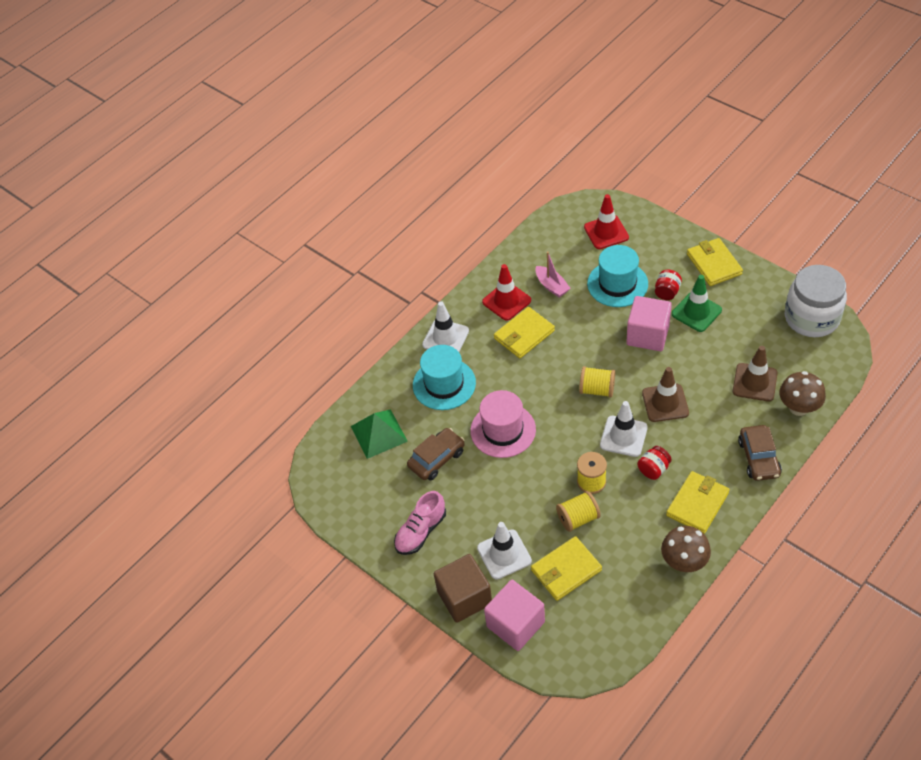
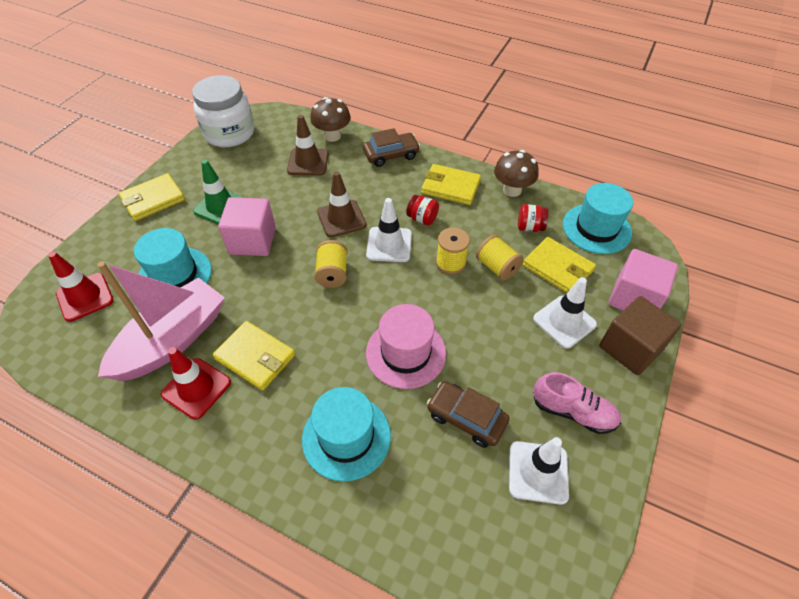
camera: 110 degrees left, 0 degrees up
green pyramid [351,409,408,459] -> none
white traffic cone [422,301,469,352] -> white traffic cone moved to [509,437,569,505]
pink boat [535,251,571,297] -> pink boat [97,261,225,381], size x2.20
red jar [655,270,682,300] -> red jar moved to [518,204,548,232]
none -> turquoise hat [563,183,633,254]

